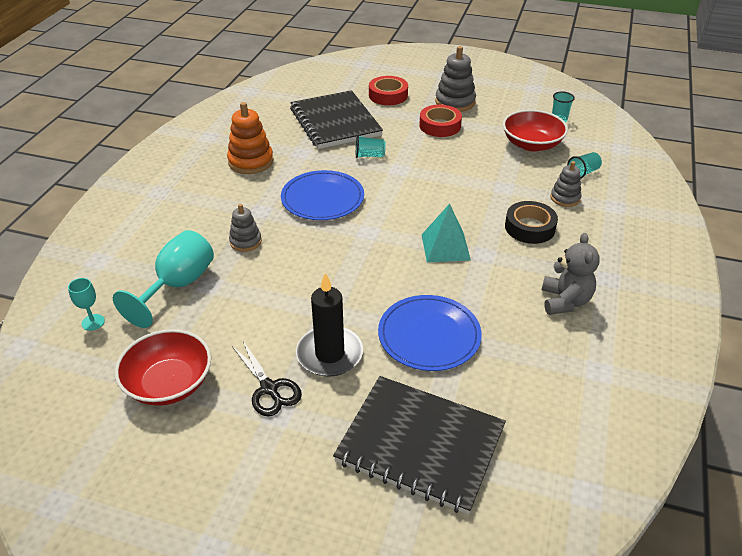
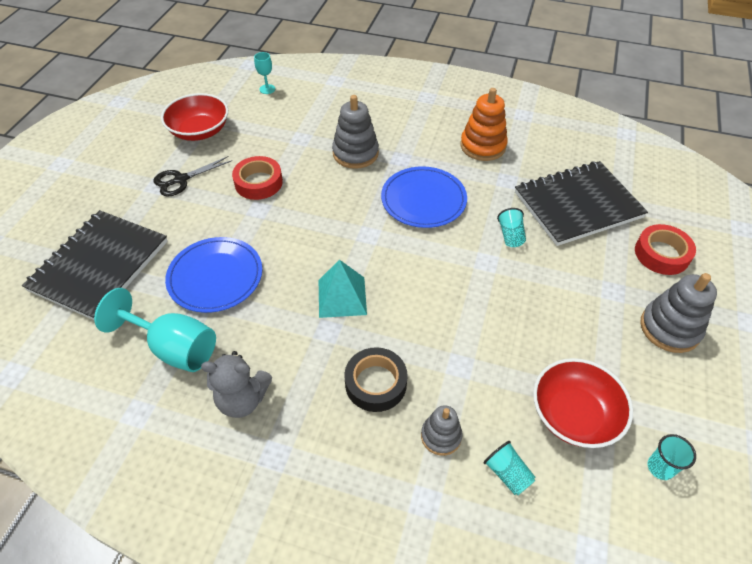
camera: 90 degrees right, 10 degrees up
turquoise goblet [113,230,214,328] -> turquoise goblet moved to [94,288,216,372]
grey stacking toy [229,204,262,252] -> grey stacking toy [332,95,379,169], size x1.63
black candle [296,273,363,377] -> none
red tape [419,105,462,137] -> red tape moved to [232,156,283,200]

